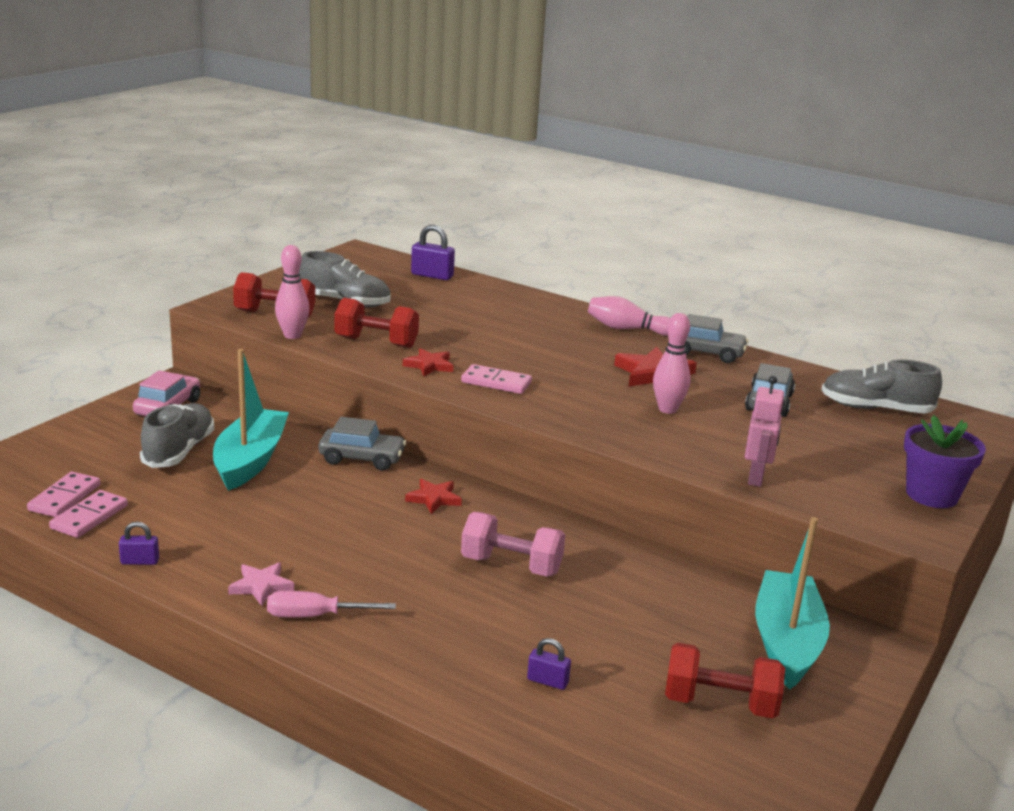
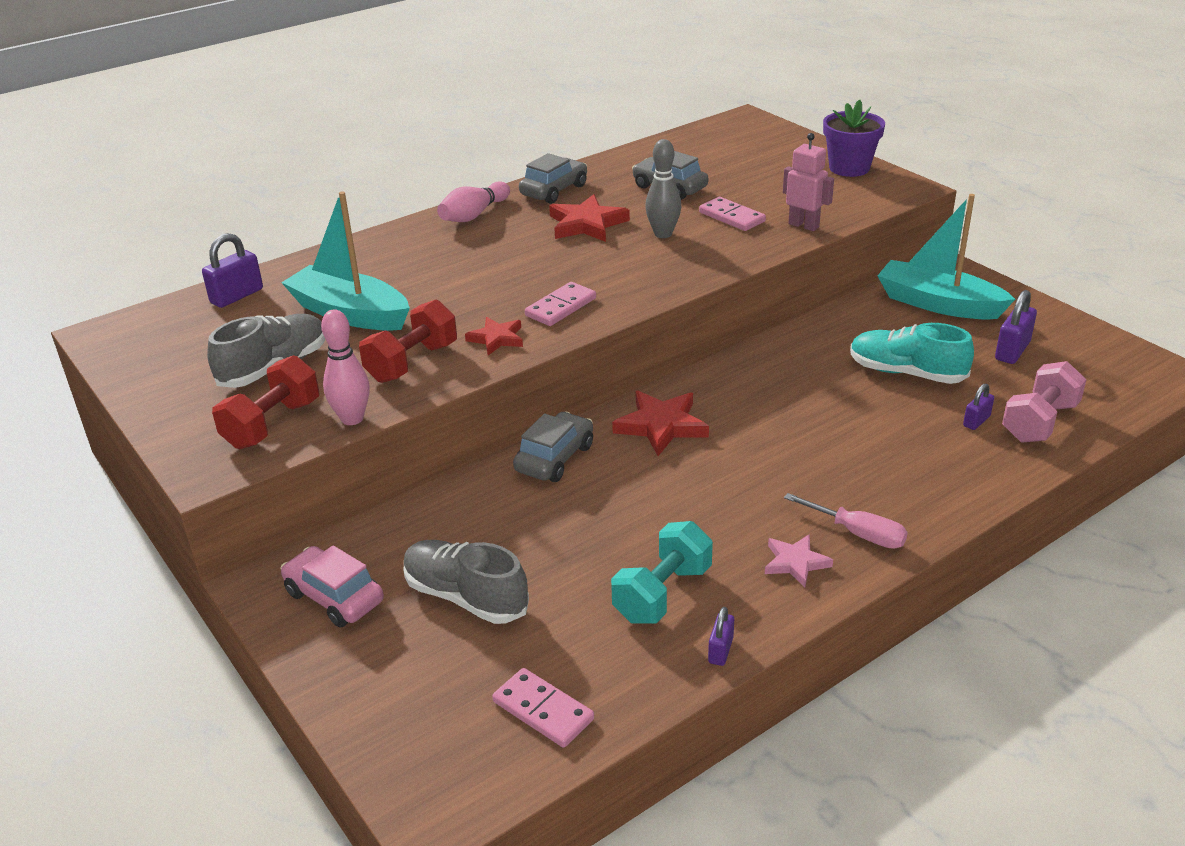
camera: 65 degrees left, 10 degrees up
pink domino [49,490,128,538] -> pink domino moved to [699,197,766,231]
turquoise boat [213,349,289,491] -> turquoise boat moved to [281,191,410,331]
pink screwdriver [267,591,396,618] -> pink screwdriver turned 75 degrees counterclockwise [784,493,908,549]
red star [405,479,462,514] -> red star [612,390,709,456], size x1.61
pink dumbbell [461,512,565,577] -> pink dumbbell moved to [1002,361,1087,443]
pink bowling pin [653,313,691,414] -> grey bowling pin [645,139,681,238]
red dumbbell [665,643,785,718] -> purple padlock [995,290,1037,364]
grey shoe [821,360,942,413] -> none
none -> turquoise dumbbell [611,521,713,623]
none -> turquoise shoe [850,323,974,384]

